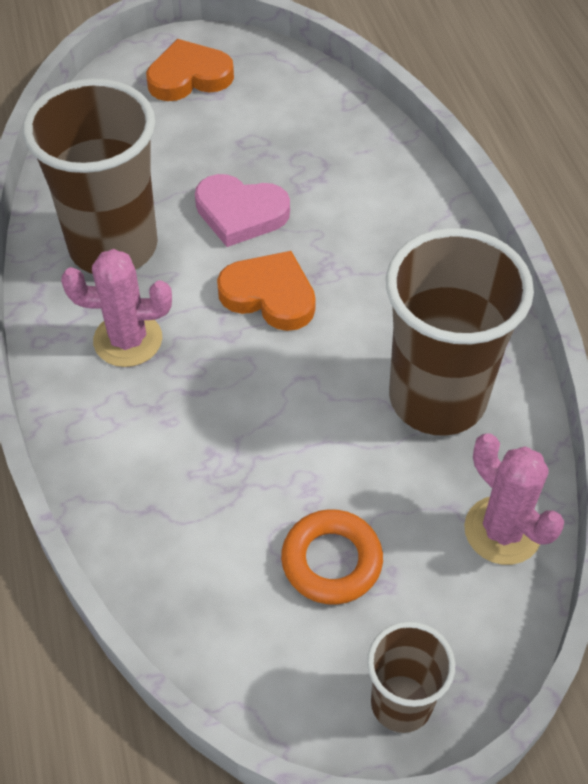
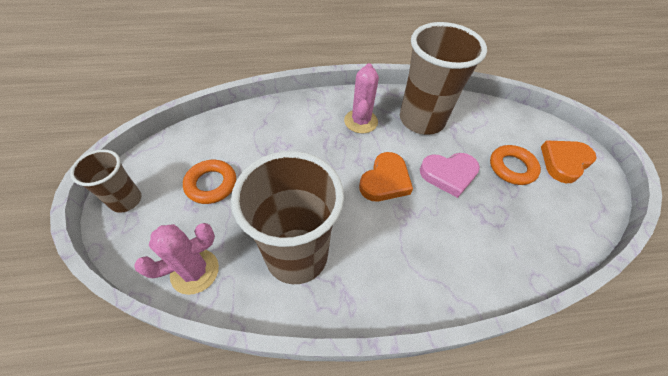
camera: 95 degrees right, 0 degrees up
orange heart [146,39,234,101] -> orange heart turned 120 degrees counterclockwise [541,140,597,183]
pink heart [195,174,290,247] -> pink heart turned 120 degrees counterclockwise [420,153,480,198]
none -> orange ring [490,145,541,185]

